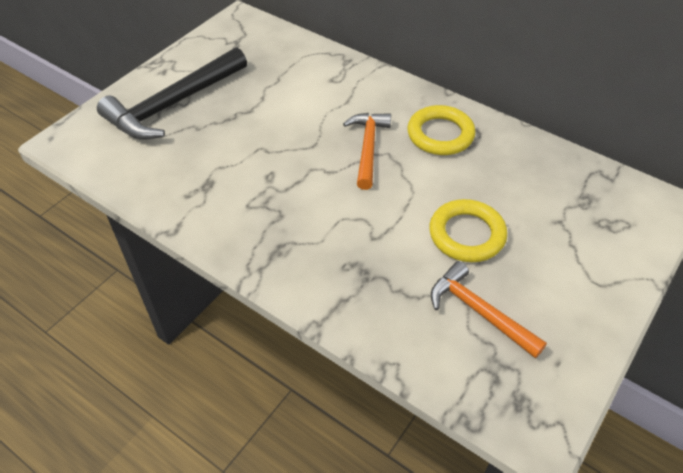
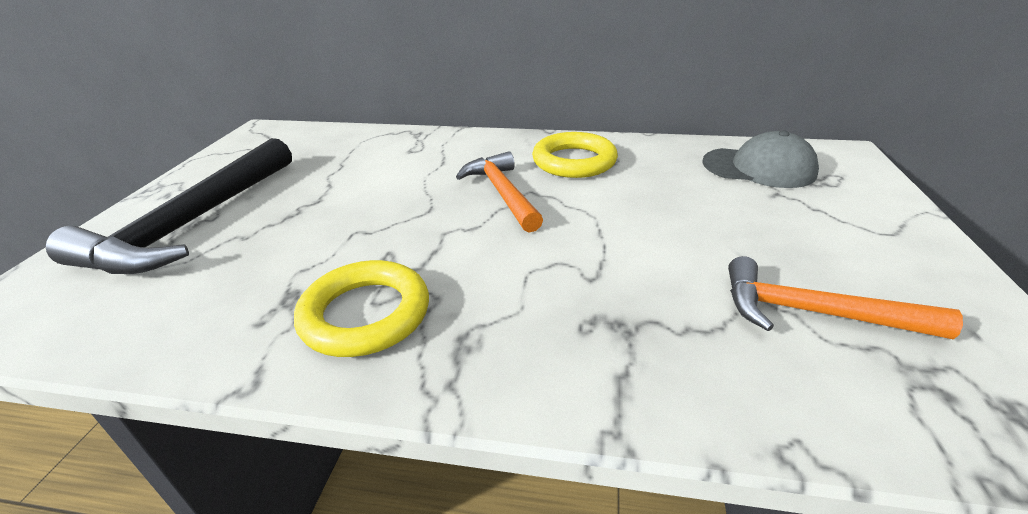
camera: 25 degrees left, 15 degrees down
yellow ring [429,199,507,262] -> yellow ring moved to [294,260,429,357]
none -> grey cap [702,131,819,188]

